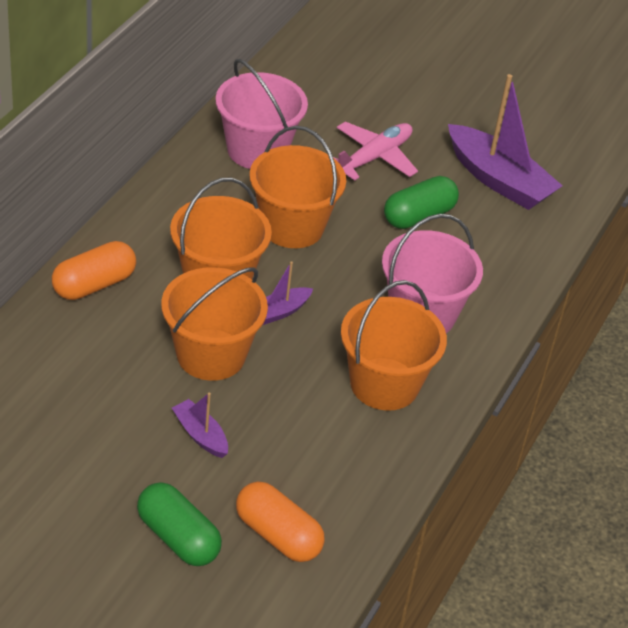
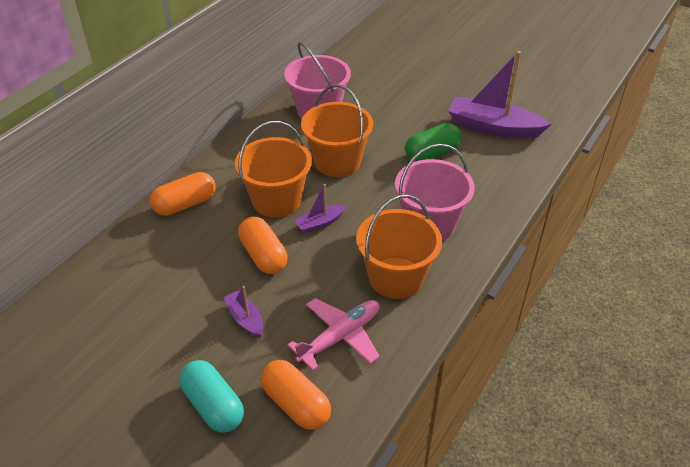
camera: 10 degrees right, 0 degrees up
green capsule [137,482,222,566] -> turquoise capsule [179,360,244,433]
orange bucket [161,267,268,381] -> orange capsule [238,216,287,274]
pink plane [333,122,418,180] -> pink plane moved to [288,298,380,370]
purple boat [448,74,563,210] -> purple boat turned 150 degrees clockwise [448,51,551,138]

